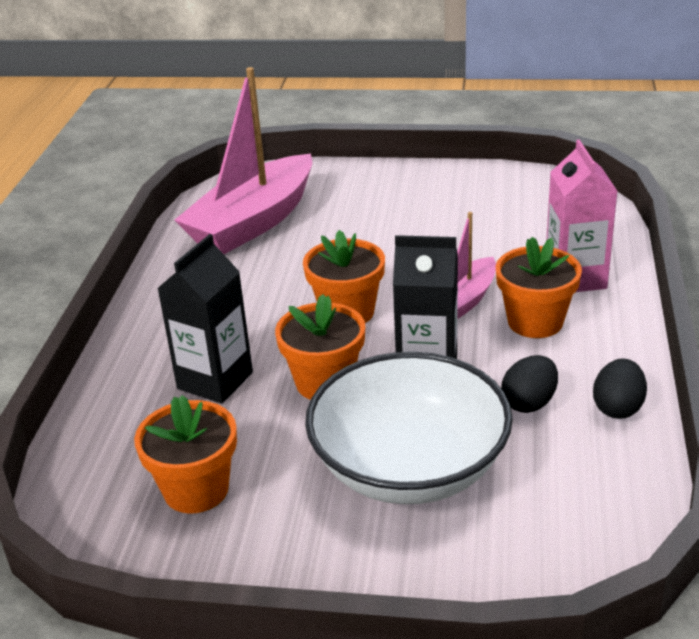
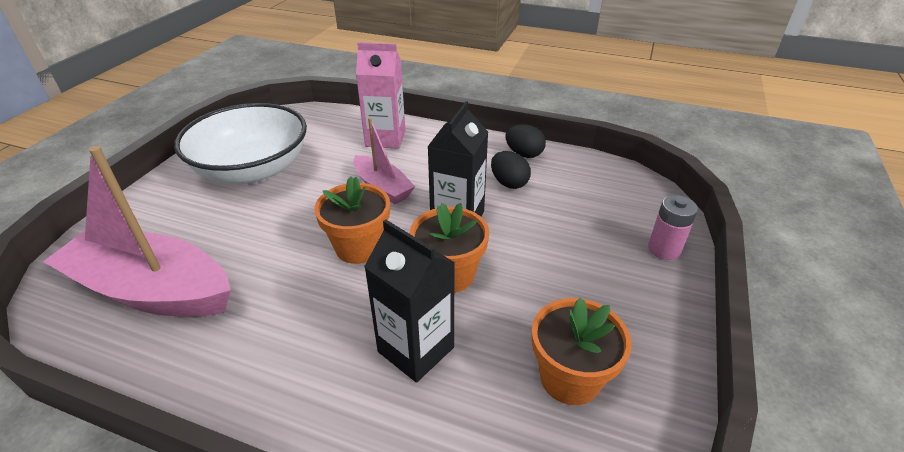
camera: 80 degrees left, 5 degrees up
pink boat [175,67,312,254] -> pink boat turned 150 degrees clockwise [43,146,231,317]
white bowl [305,352,513,504] -> white bowl moved to [174,103,307,184]
orange flower pot [496,237,582,338] -> none
none -> pink battery [648,195,698,260]

